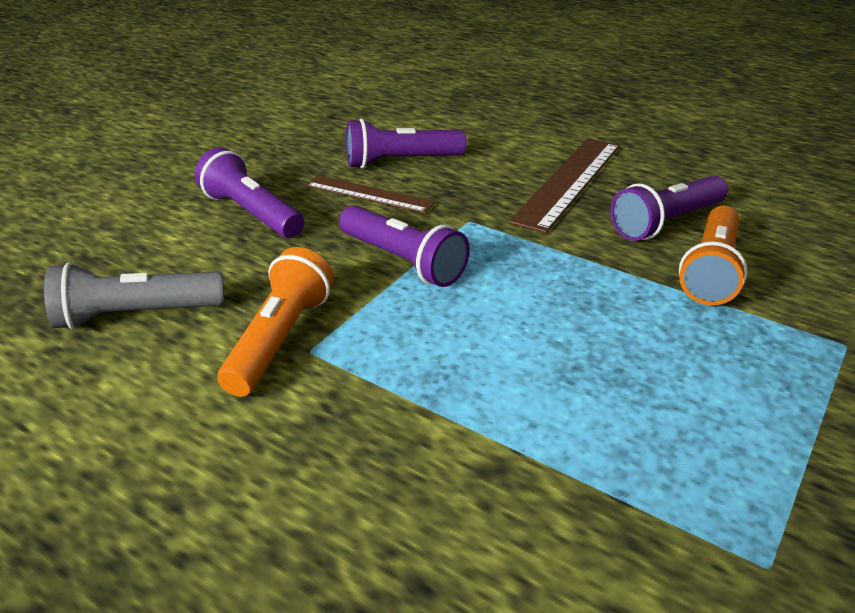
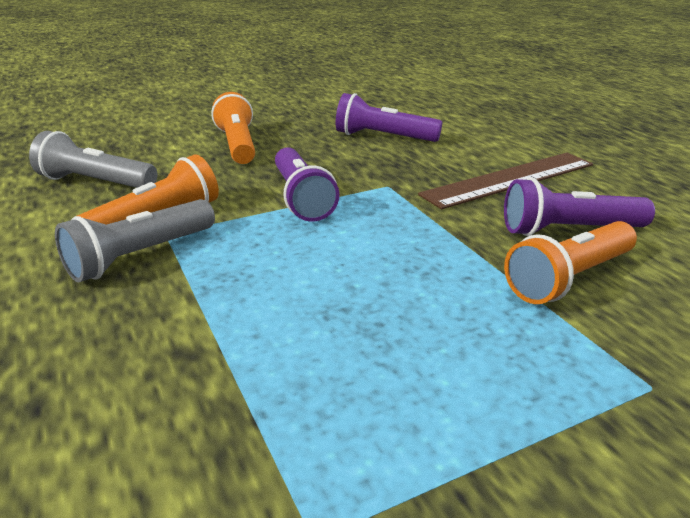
camera: 30 degrees right, 5 degrees down
purple flashlight [195,147,304,238] -> orange flashlight [211,92,255,164]
brown ruler [306,175,435,213] -> none
none -> grey flashlight [55,199,215,282]

